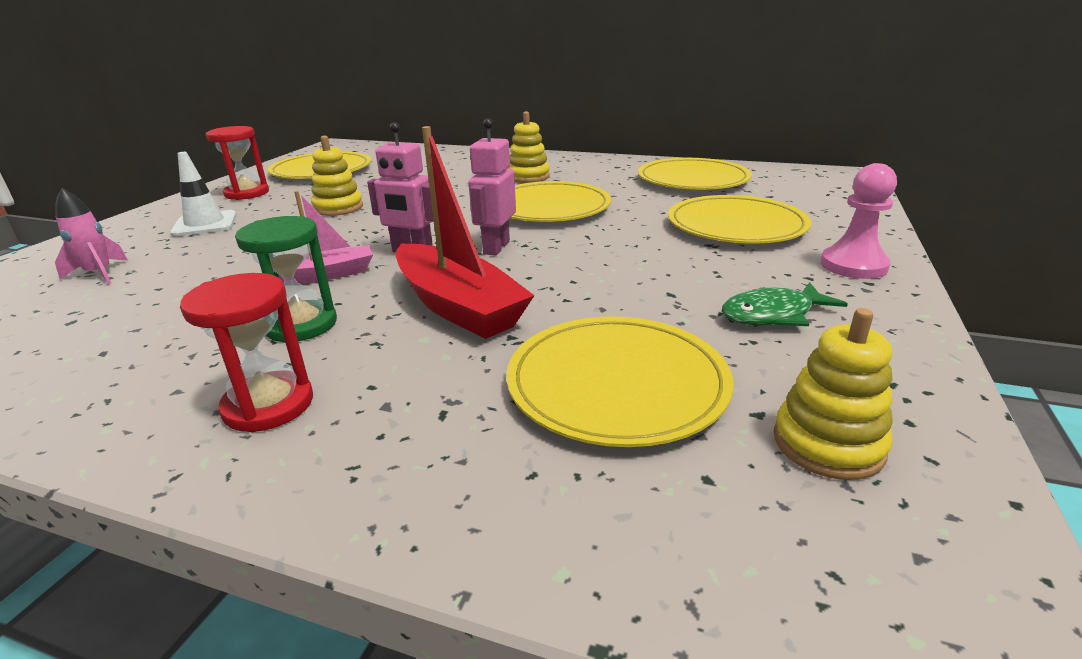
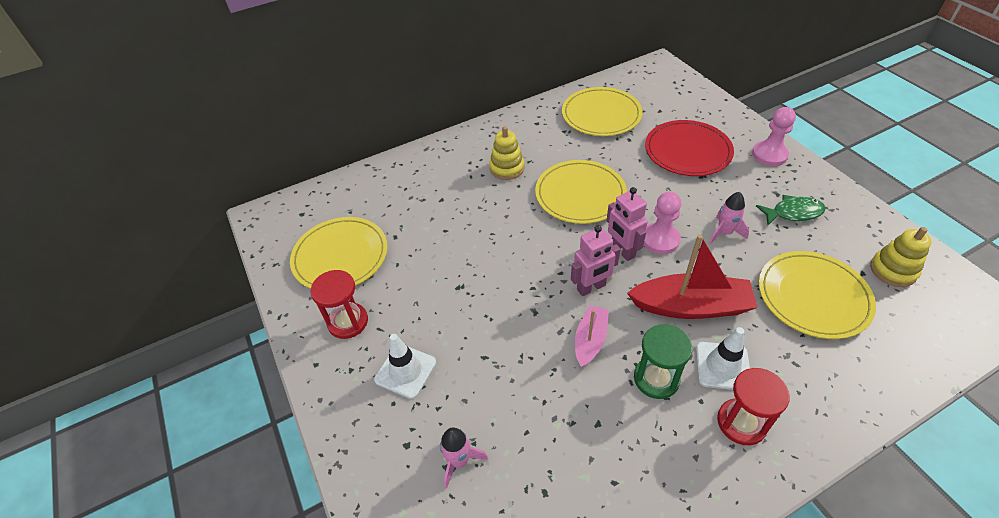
camera: 45 degrees left, 20 degrees up
yellow stacking toy [311,136,363,216] -> none
yellow plate [668,195,811,243] -> red plate [645,120,734,176]
green fish [722,282,848,326] -> green fish turned 120 degrees counterclockwise [756,195,826,225]
none -> pink pawn [644,192,681,254]
none -> white traffic cone [696,327,750,390]
none -> pink rocket [709,192,749,244]

